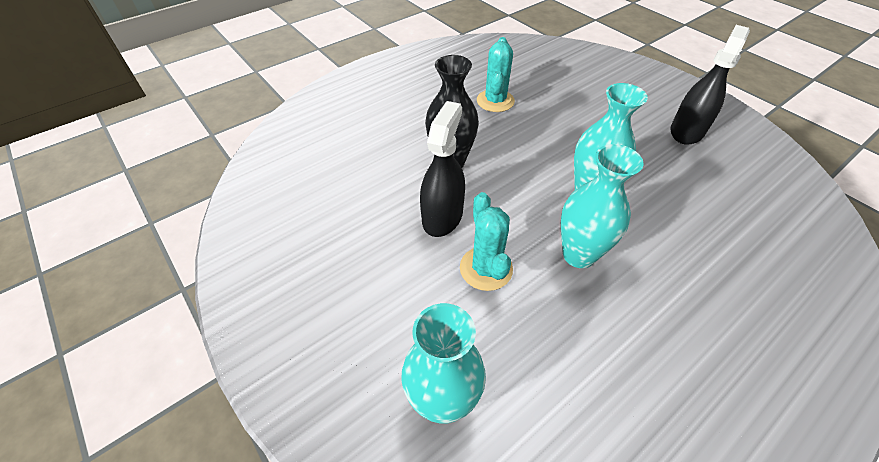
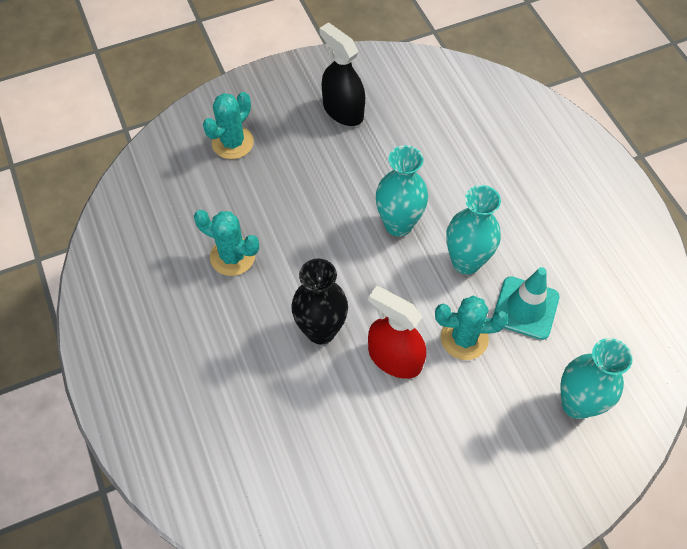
camera: 75 degrees left, 10 degrees up
black spray bottle [420,101,465,237] -> red spray bottle [368,286,426,379]
none -> turquoise cactus [203,92,254,159]
none -> turquoise traffic cone [493,267,560,340]

